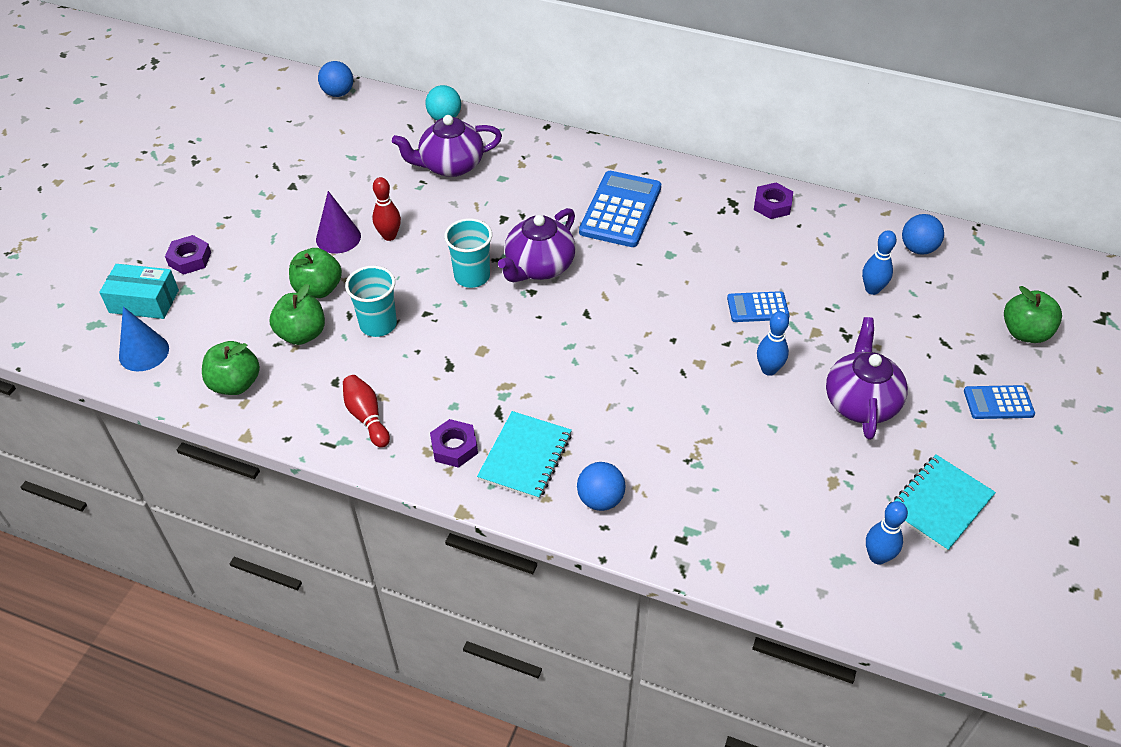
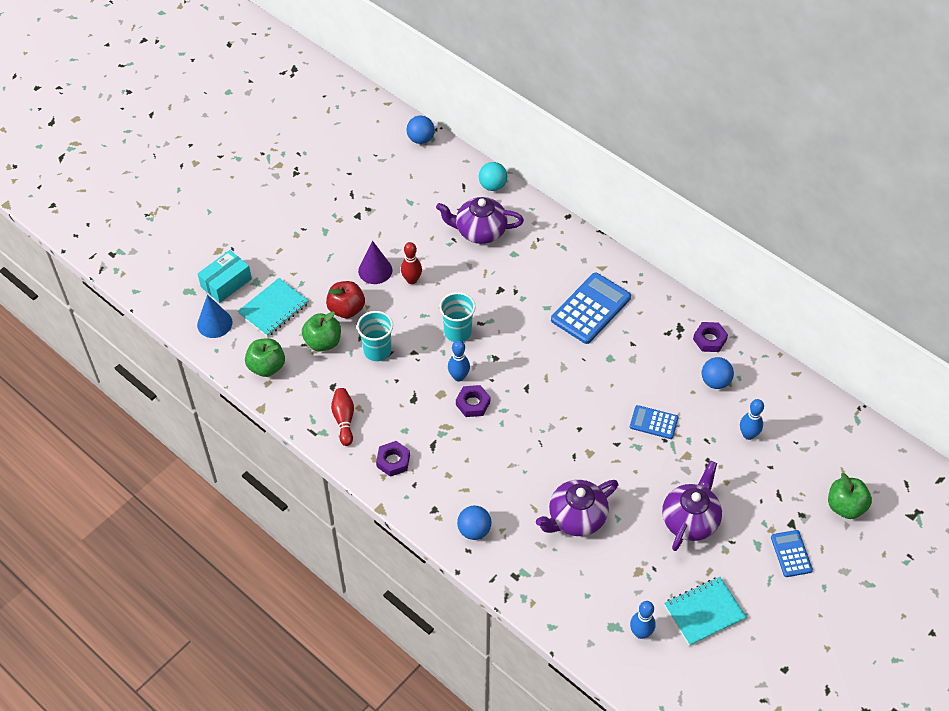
camera: 20 degrees right, 5 degrees up
turquoise box [99,264,179,319] -> turquoise box turned 75 degrees counterclockwise [198,250,252,303]
purple nut [165,235,211,275] -> purple nut moved to [456,385,490,417]
green apple [289,248,342,298] -> red apple [326,281,365,318]
turquoise notebook [477,411,572,500] -> turquoise notebook moved to [237,278,309,337]
purple teapot [498,208,576,282] -> purple teapot moved to [536,480,618,536]
blue bowling pin [757,311,789,376] -> blue bowling pin moved to [448,340,470,382]
blue ball [902,214,944,255] -> blue ball moved to [702,357,734,389]
blue calculator [964,385,1035,419] -> blue calculator turned 60 degrees clockwise [771,530,813,577]

